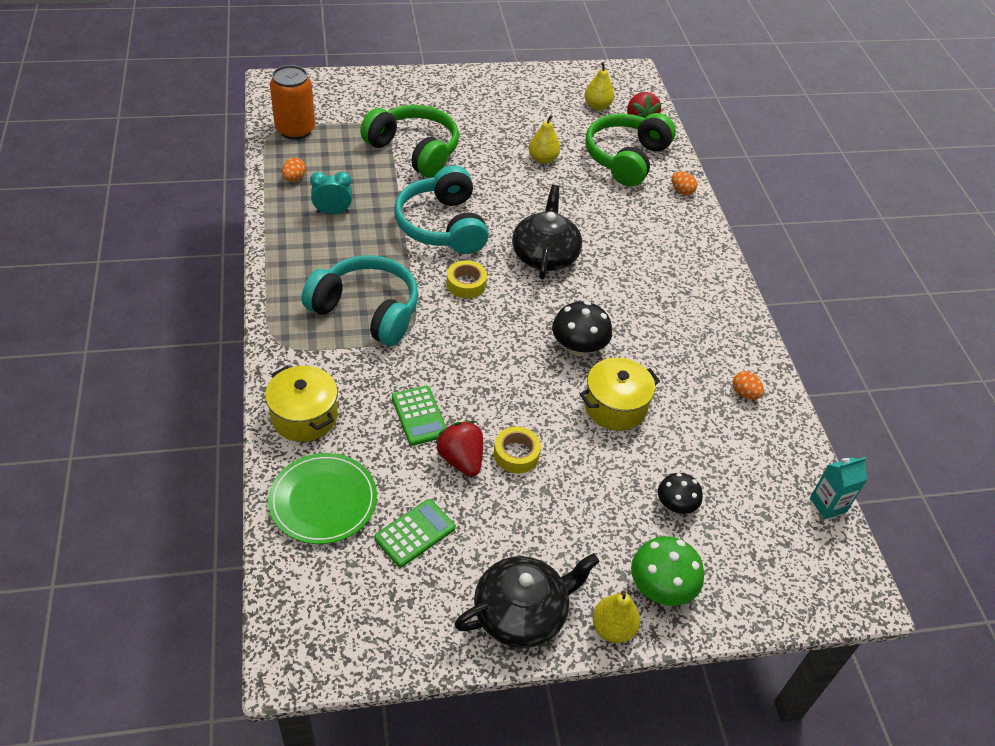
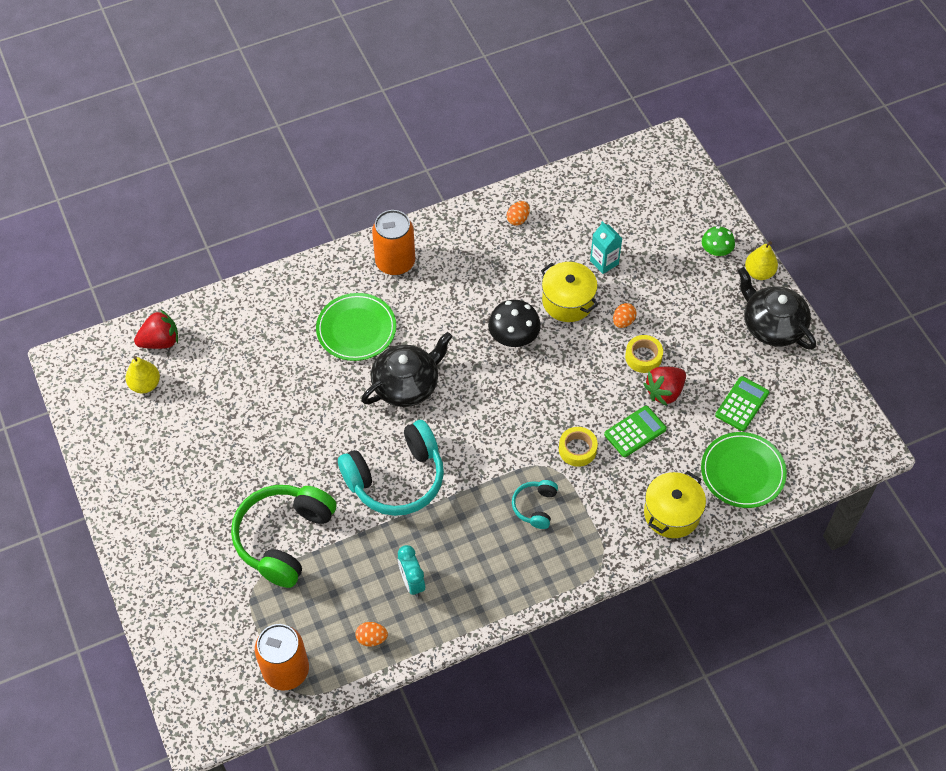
camera: 100 degrees left, 10 degrees up
turquoise headphones [302,255,418,346] -> turquoise headphones [512,480,558,529], size x0.48
green calculator [374,499,456,567] -> green calculator turned 90 degrees clockwise [715,376,769,431]
yellow tape [447,260,487,299] -> yellow tape moved to [559,427,598,467]
black teapot [512,185,582,279] -> black teapot turned 150 degrees clockwise [361,332,453,407]
yellow pear [529,115,560,164] -> none
green headphones [585,113,676,187] -> none
green mushroom [631,536,704,606] -> green mushroom [702,226,735,256], size x0.66
black mushroom [658,473,703,514] -> none
orange egg [672,171,697,195] -> orange egg moved to [613,303,636,328]
turquoise carton [810,457,868,519] -> turquoise carton moved to [590,221,623,274]
none -> green plate [316,293,396,361]
none -> orange can [372,210,415,276]

